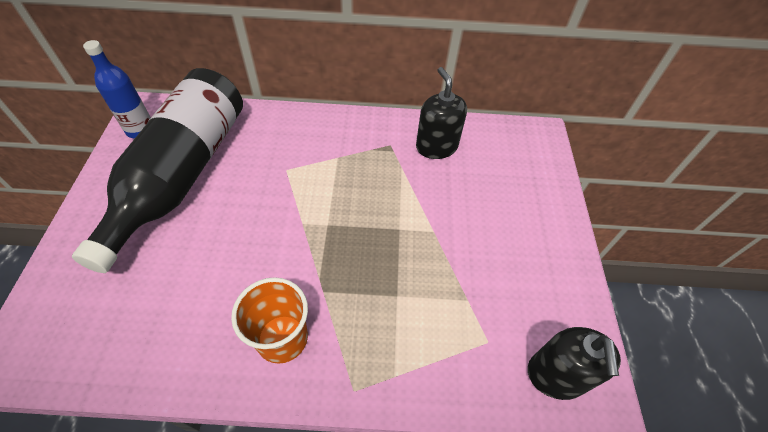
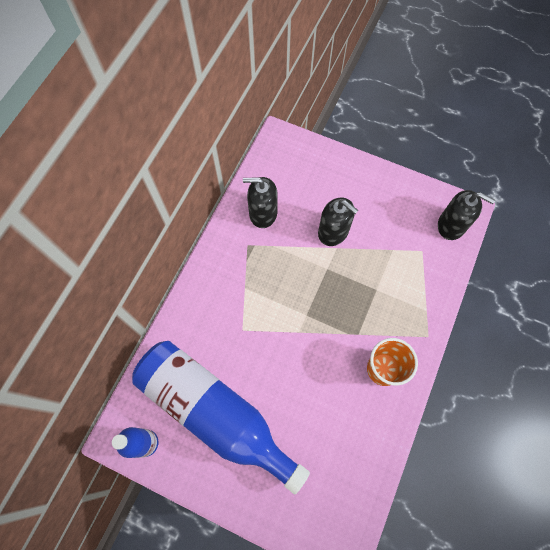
camera: 65 degrees left, 15 degrees up
black bottle [72,68,243,273] -> blue bottle [132,341,310,494]
none -> black soap dispenser [318,198,358,246]

